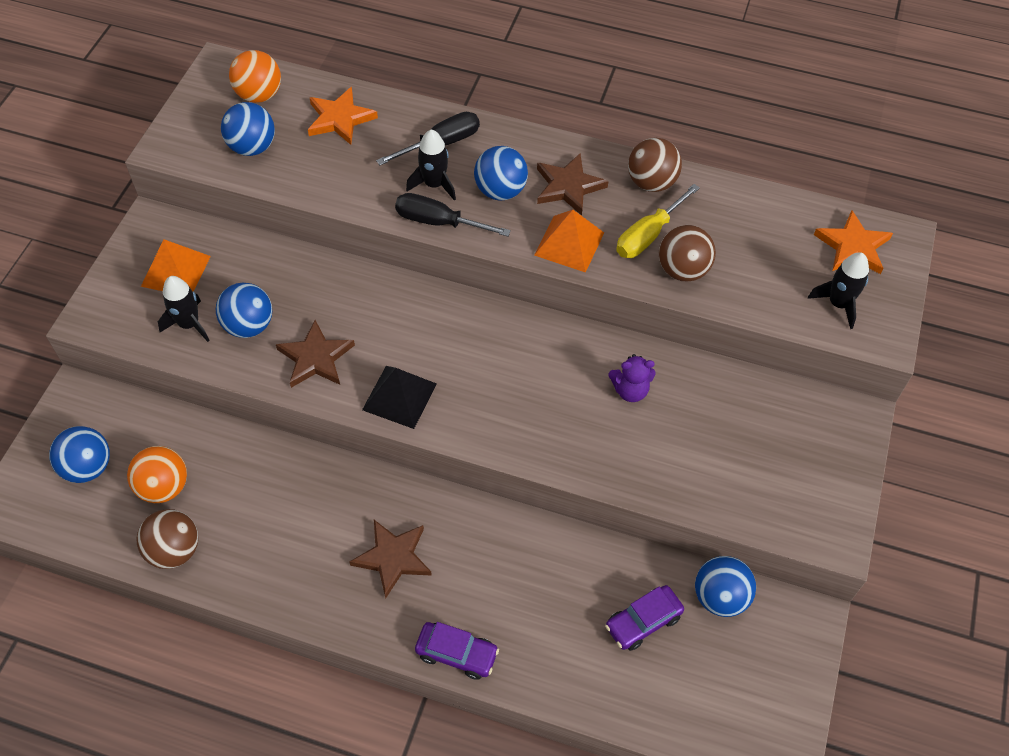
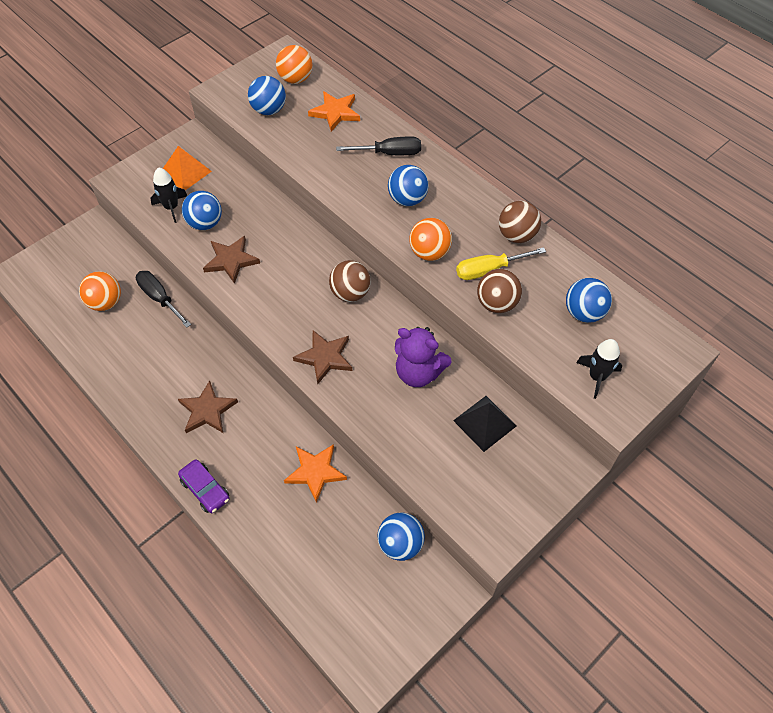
camera: 30 degrees right, 0 degrees up
blue ball [49,426,110,483] -> blue ball moved to [566,278,612,323]
brown ball [136,509,198,569] -> brown ball moved to [329,260,371,302]
black pyramid [362,366,437,429] -> black pyramid moved to [453,396,516,452]
black screwdriver [395,193,511,237] -> black screwdriver moved to [136,271,191,328]
black rocket [406,129,456,201] -> none
orange pyramid [534,210,604,273] -> orange ball [409,218,452,261]
brown star [537,154,608,216] -> brown star moved to [293,330,352,384]
purple car [605,585,684,651] -> none
purple teddy bear [608,354,656,402] -> purple teddy bear [395,327,452,387], size x1.64
orange star [814,210,893,274] -> orange star moved to [284,444,347,503]

